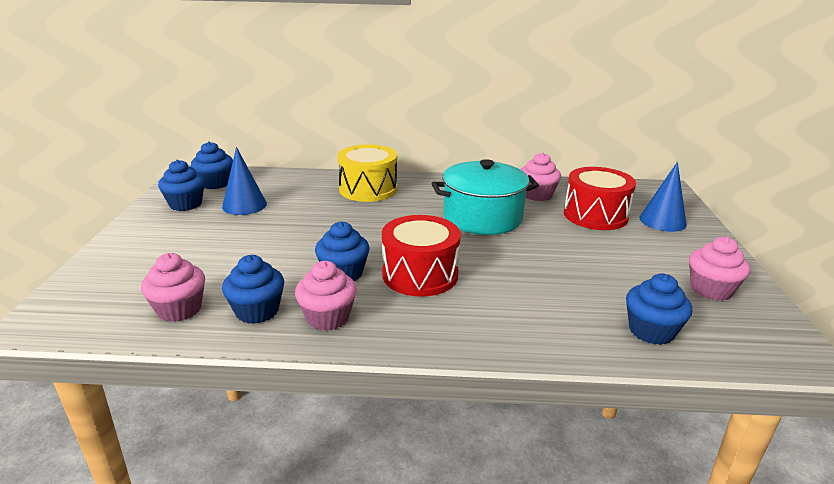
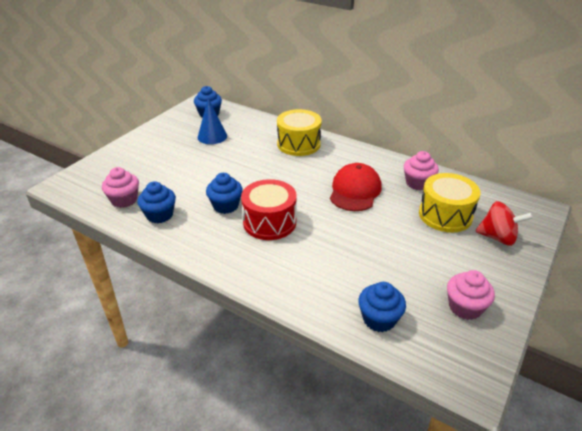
camera: 30 degrees right, 10 degrees up
blue cupcake [158,160,205,211] -> none
pink cupcake [295,261,357,331] -> none
turquoise pot [431,159,539,235] -> red cap [330,163,382,211]
red drum [564,167,636,230] -> yellow drum [419,173,480,233]
blue cone [639,162,687,232] -> red spinning top [475,201,533,246]

